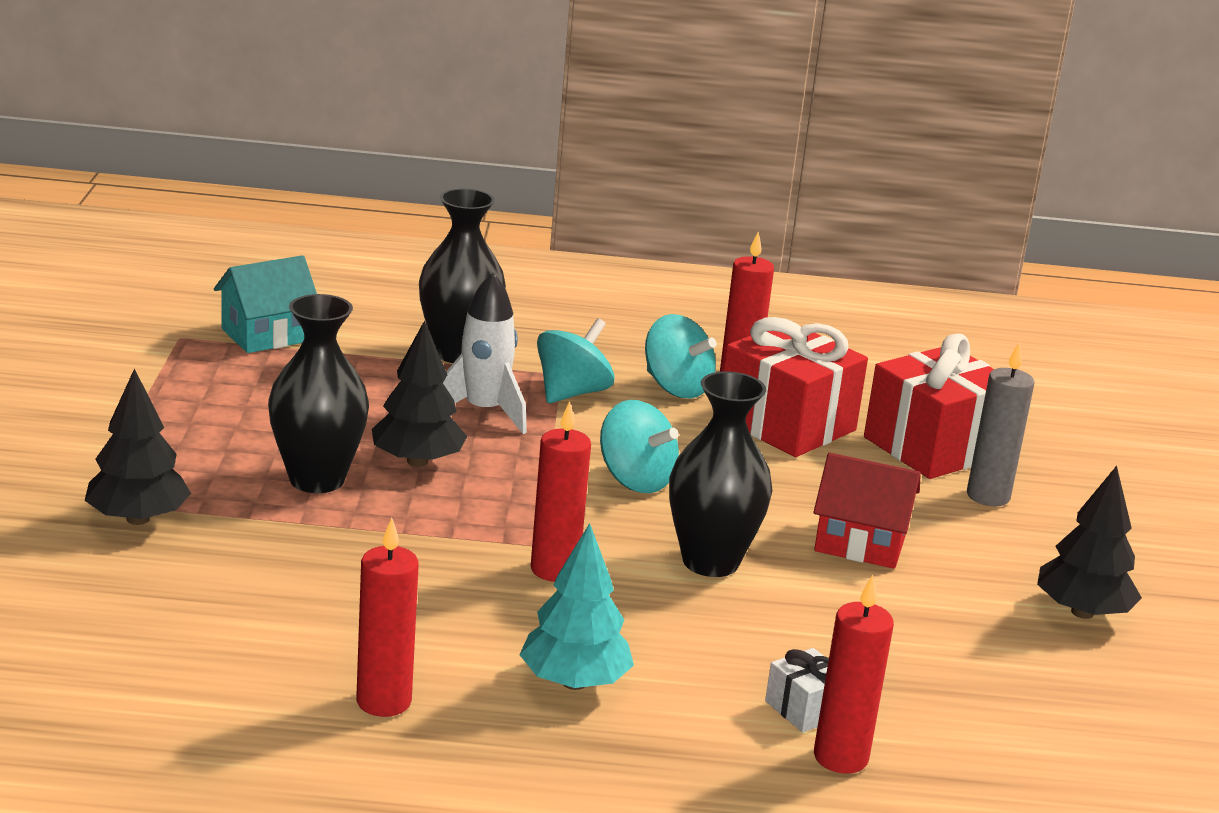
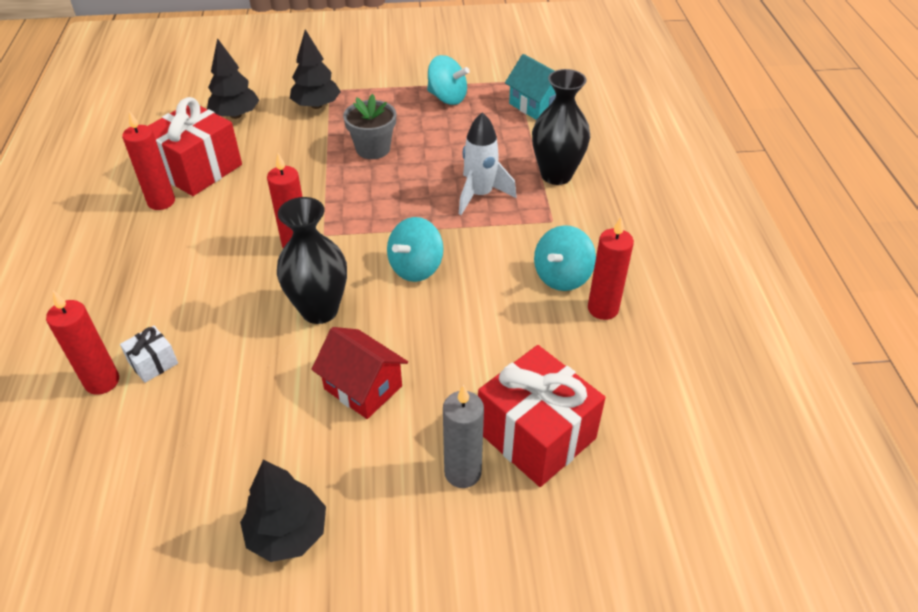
camera: 85 degrees right, 20 degrees up
black vase [268,294,369,493] -> grey flower pot [343,94,396,159]
black tree [372,320,467,467] -> black tree moved to [207,38,259,119]
turquoise tree [520,523,634,690] -> none
turquoise spinning top [537,318,614,403] -> turquoise spinning top moved to [427,55,470,105]
red gift [723,317,868,457] -> red gift moved to [148,97,242,196]
red house [814,453,921,569] -> red house turned 60 degrees counterclockwise [311,327,408,419]

